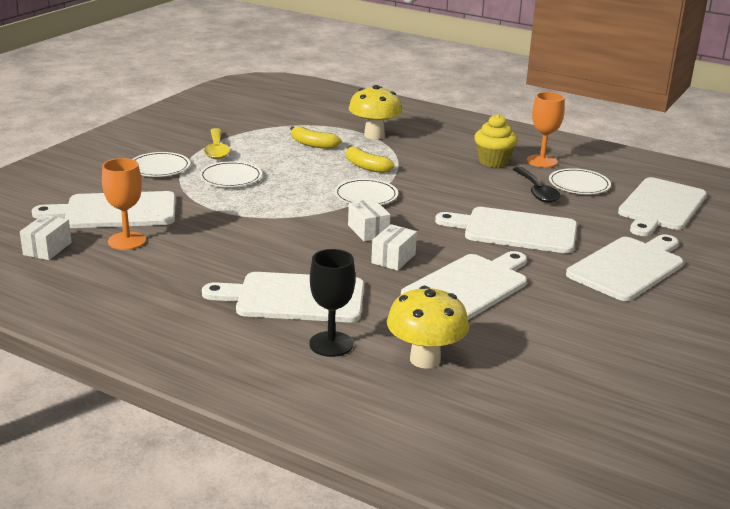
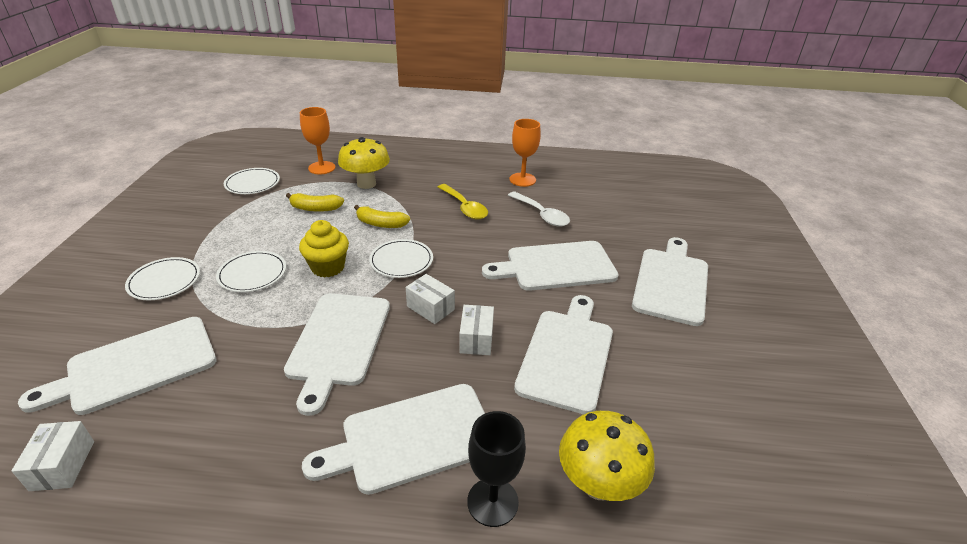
camera: 25 degrees left, 10 degrees up
orange goblet [102,158,146,250] -> orange goblet moved to [300,107,335,175]
yellow spoon [204,128,230,159] -> yellow spoon moved to [438,184,488,220]
yellow cupcake [474,114,517,168] -> yellow cupcake moved to [299,220,349,278]
black spoon [513,167,561,203] -> white spoon [508,191,570,226]
white plate [549,168,611,194] -> white plate moved to [224,168,280,194]
white cutting board [618,177,707,236] -> white cutting board moved to [284,293,390,416]

